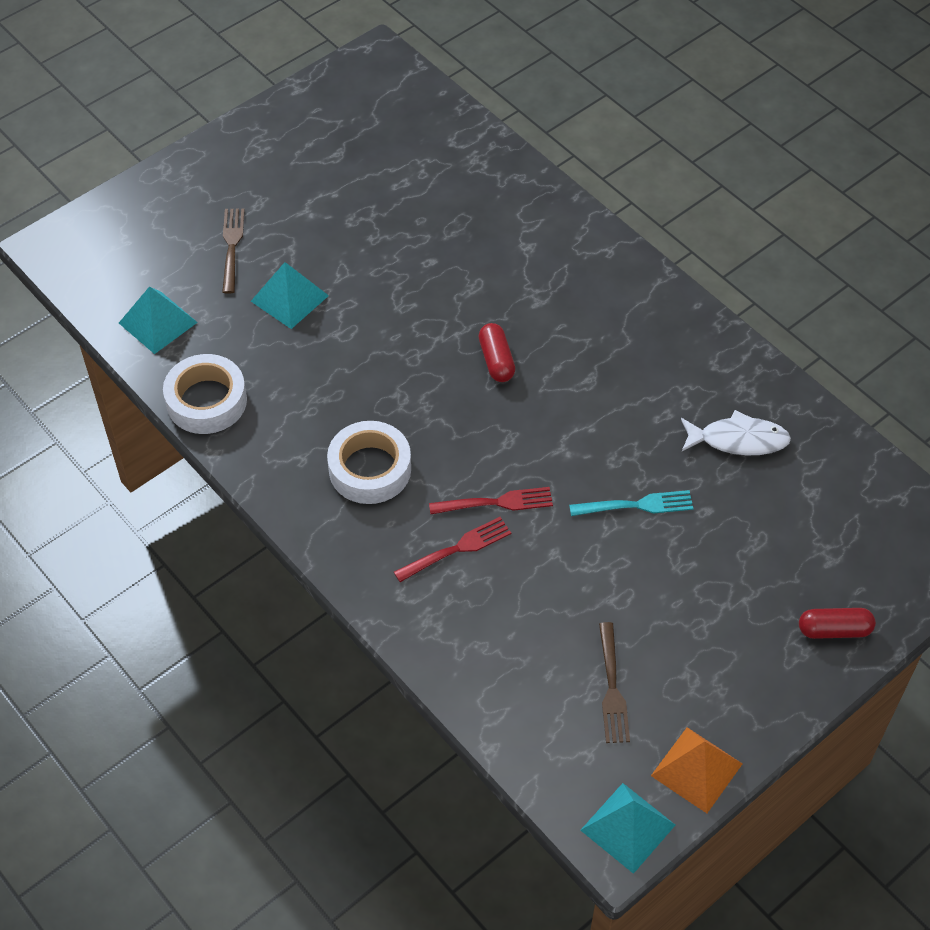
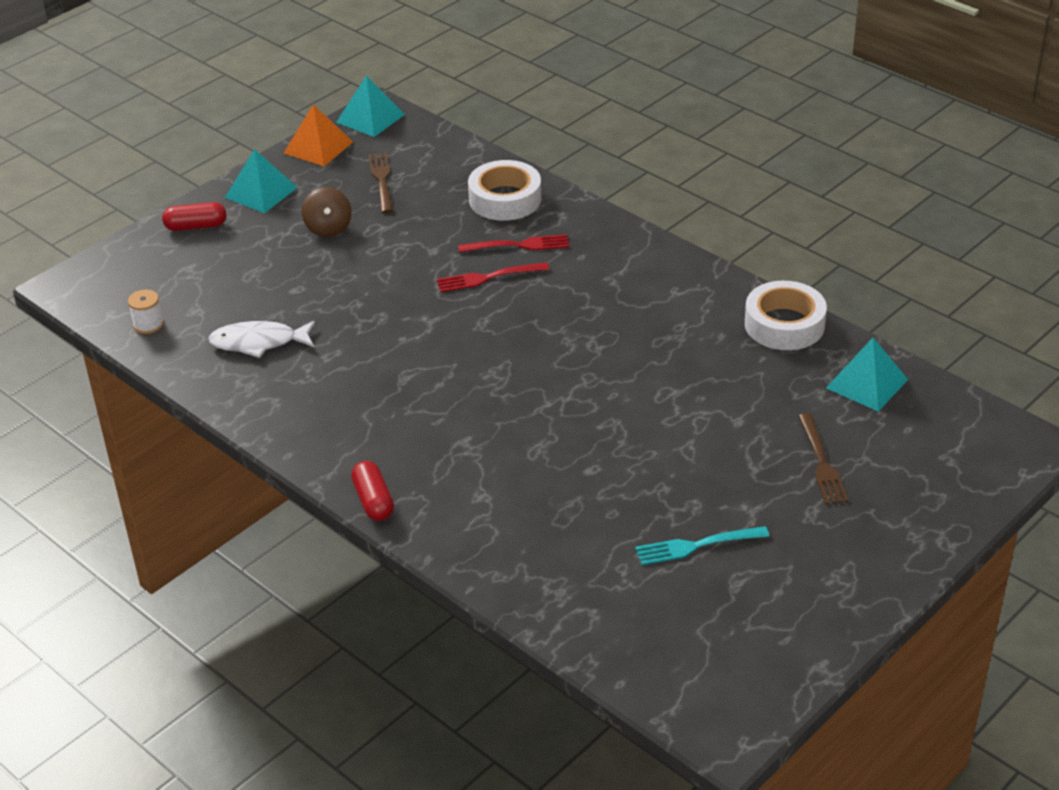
camera: 175 degrees right, 15 degrees down
turquoise pyramid [251,262,329,329] -> turquoise pyramid moved to [225,149,298,213]
white tape [327,421,411,504] -> white tape moved to [468,160,541,221]
red fork [394,517,511,582] -> red fork turned 150 degrees counterclockwise [458,234,569,253]
red capsule [478,323,516,382] -> red capsule moved to [351,461,394,521]
turquoise fork [569,490,694,516] -> turquoise fork moved to [635,526,769,565]
none -> white spool [128,290,164,334]
none -> brown spinning top [302,187,352,237]

